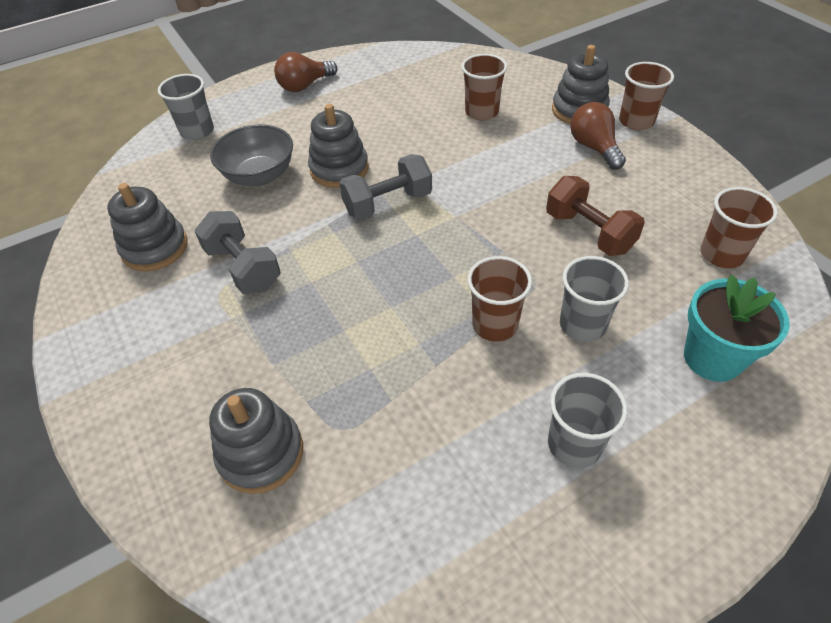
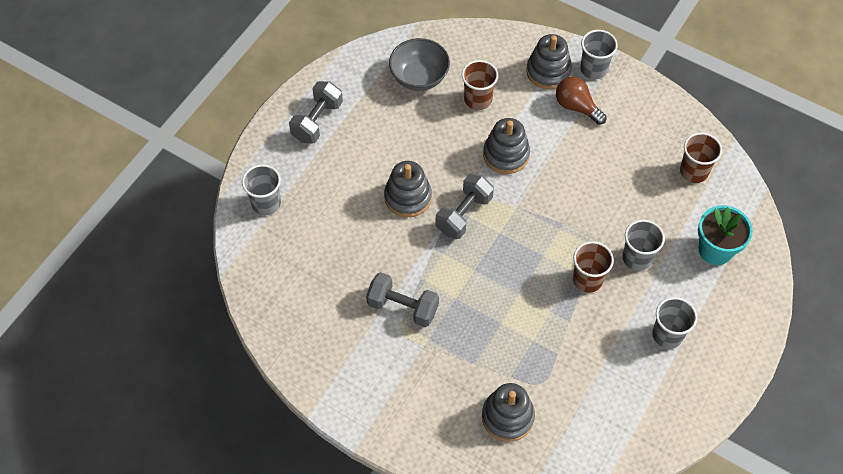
camera: 30 degrees left, 10 degrees up
grey stacking toy [107,183,188,271] -> grey stacking toy moved to [483,118,530,174]
grey bowl [210,124,293,186] -> grey bowl moved to [389,38,450,91]
brown light bulb [274,52,337,92] -> grey dumbbell [289,81,343,144]
brown dumbbell [546,176,645,256] -> none
brown cup [619,62,674,130] -> grey cup [581,30,618,79]

